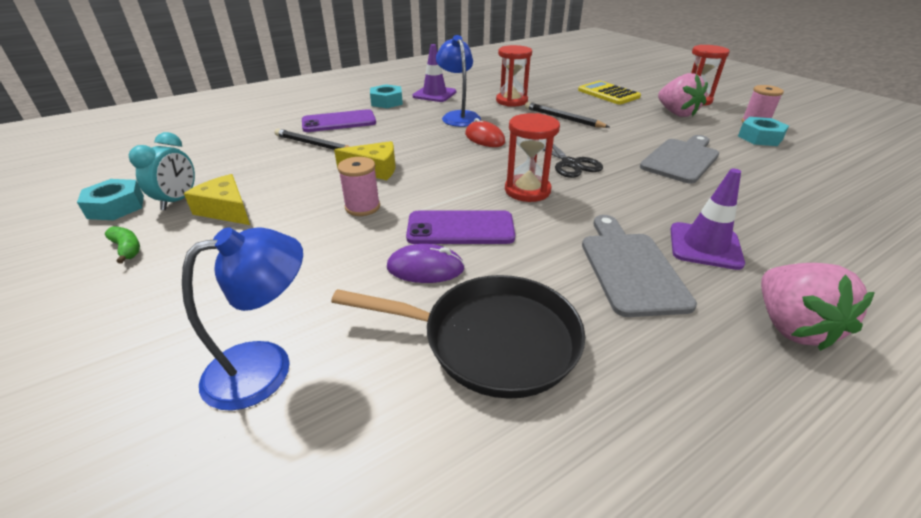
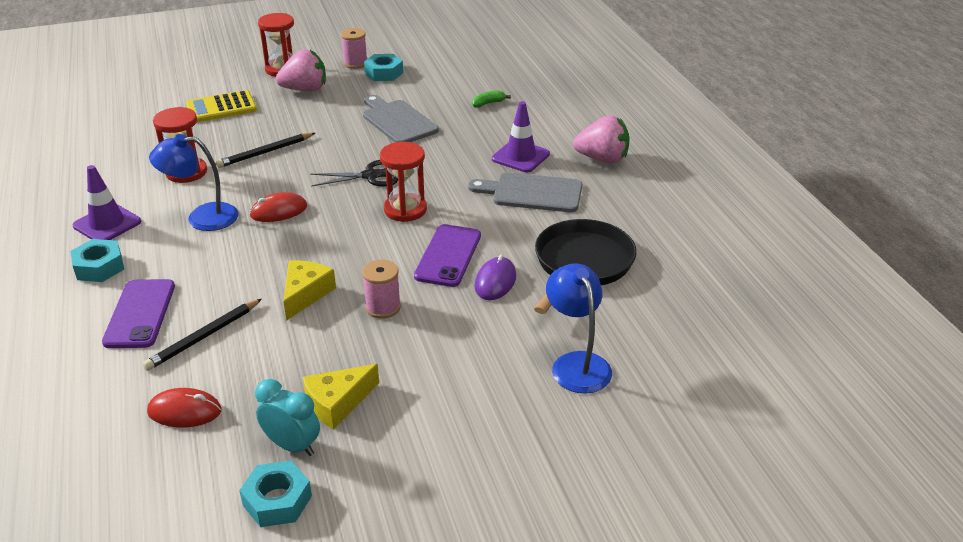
camera: 75 degrees left, 0 degrees up
green banana [105,226,140,264] -> green banana moved to [472,90,511,108]
none -> red mouse [147,388,222,427]

